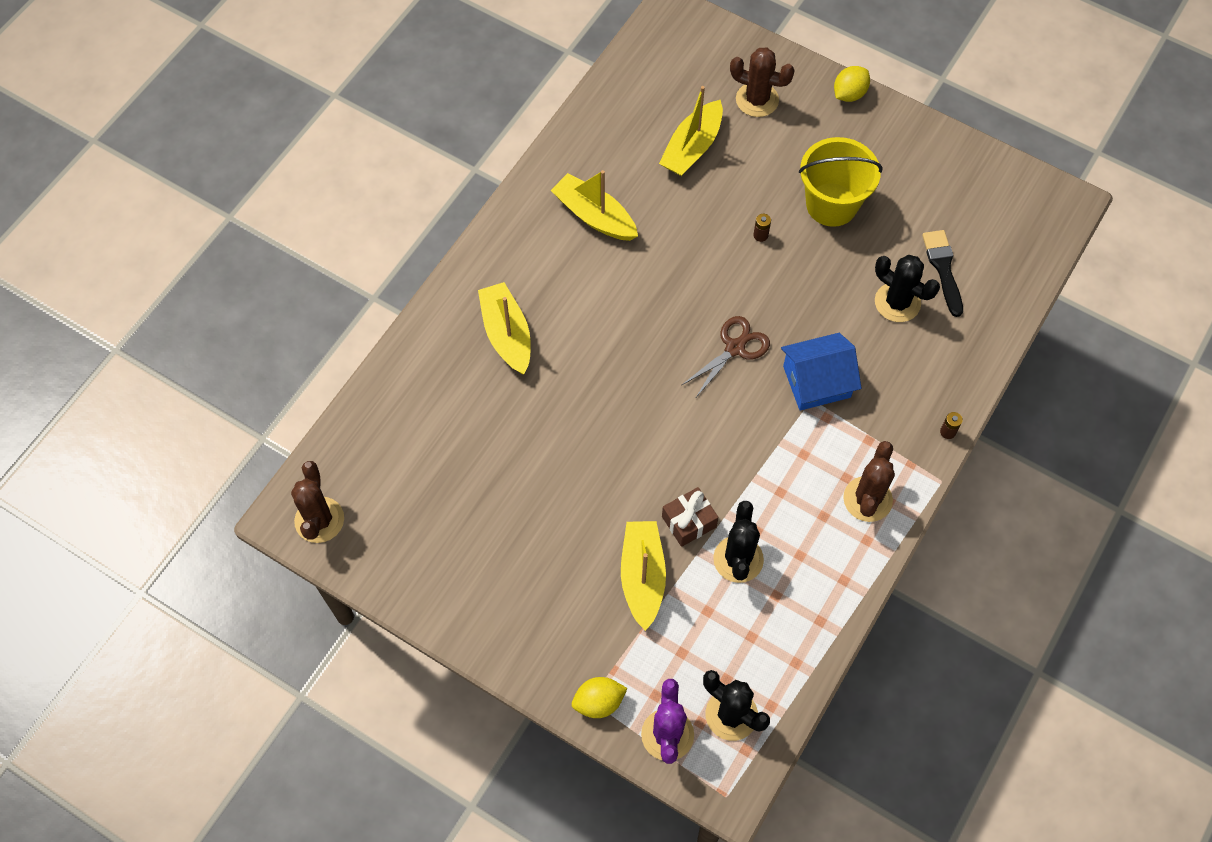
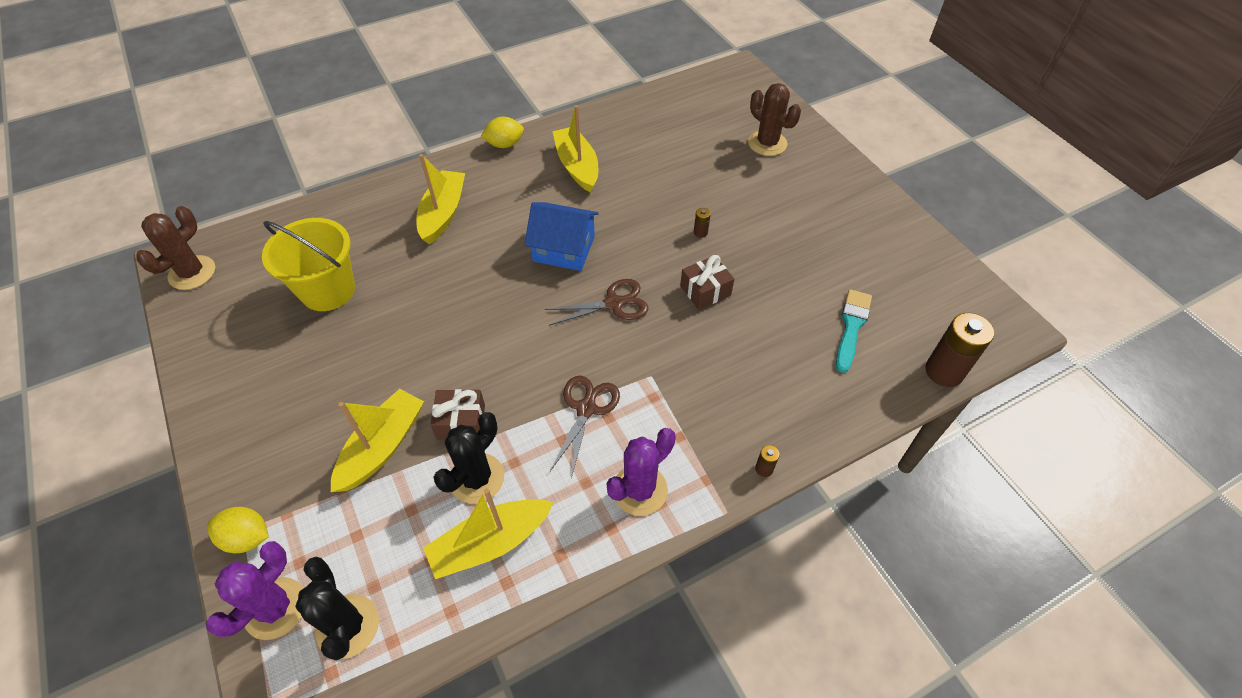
camera: 30 degrees right, 10 degrees down
yellow boat [659,86,723,176] -> yellow boat moved to [423,489,554,579]
blue house [781,333,861,411] -> blue house moved to [524,202,599,271]
yellow bucket [799,137,883,227] -> yellow bucket moved to [262,218,355,311]
yellow lemon [834,66,870,102] -> yellow lemon moved to [481,117,524,148]
brown cactus [843,441,895,522] -> purple cactus [607,428,676,516]
black cactus [875,255,940,322] -> none
black brush [922,230,963,317] -> turquoise brush [836,289,872,373]
none -> brown scissors [550,375,620,478]
none -> brown gift [680,255,734,310]
none -> brown battery [925,313,994,387]

